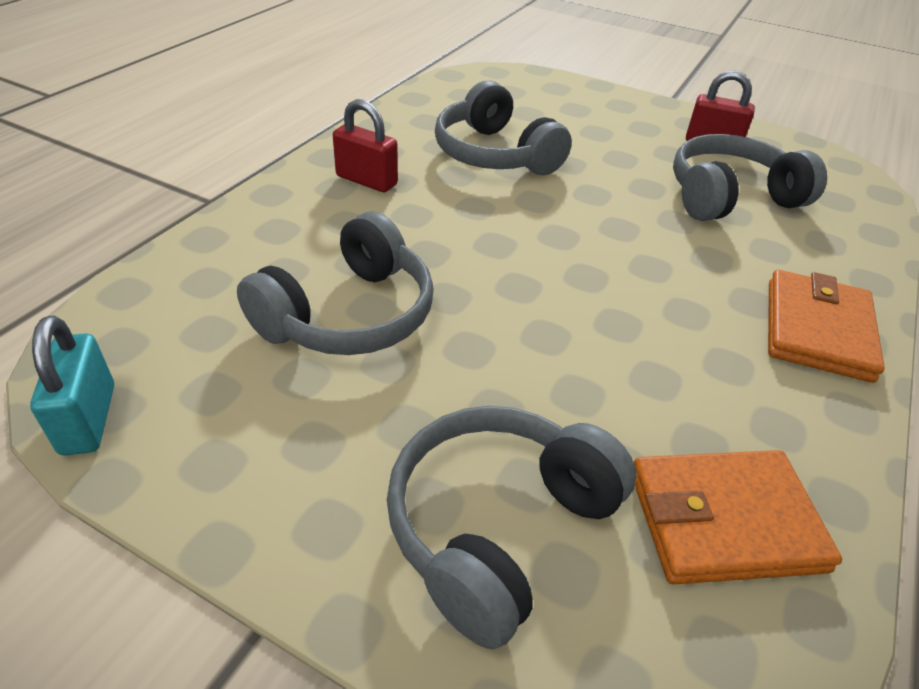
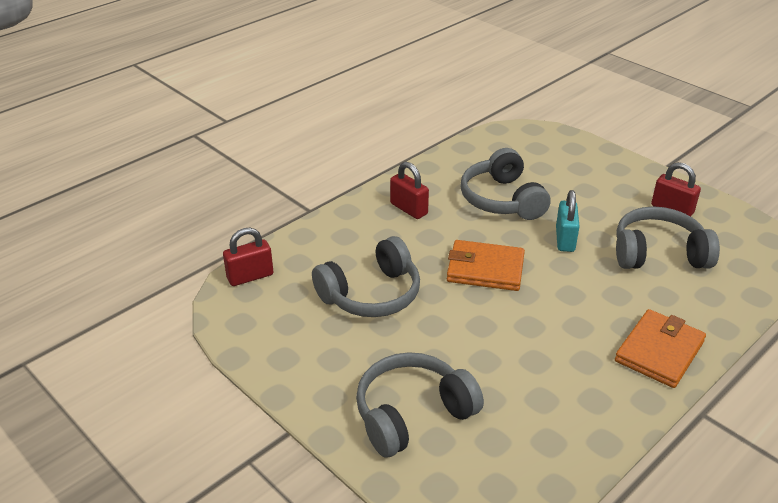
camera: 20 degrees right, 5 degrees down
turquoise padlock [30,315,114,455] -> turquoise padlock moved to [556,190,580,252]
orange wallet [634,450,842,585] -> orange wallet moved to [447,240,525,291]
none -> red padlock [223,228,273,286]

